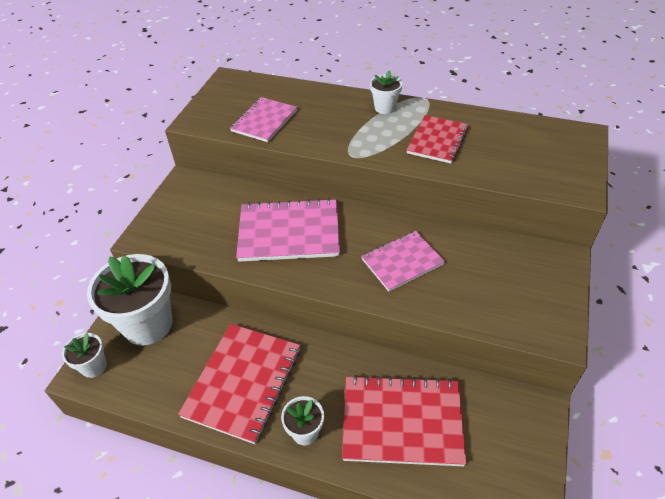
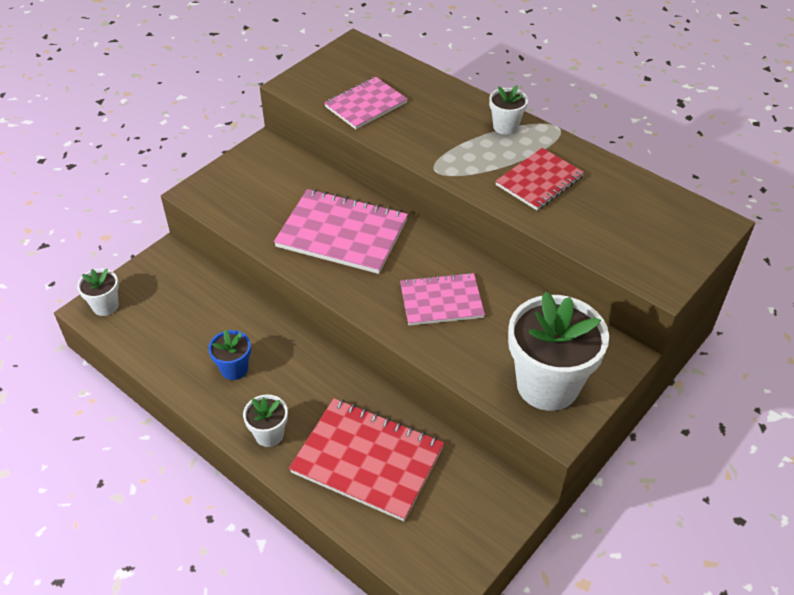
camera: 20 degrees right, 0 degrees up
white flower pot [87,254,172,345] -> white flower pot moved to [508,292,609,411]
red notebook [178,324,300,444] -> blue flower pot [208,330,251,380]

